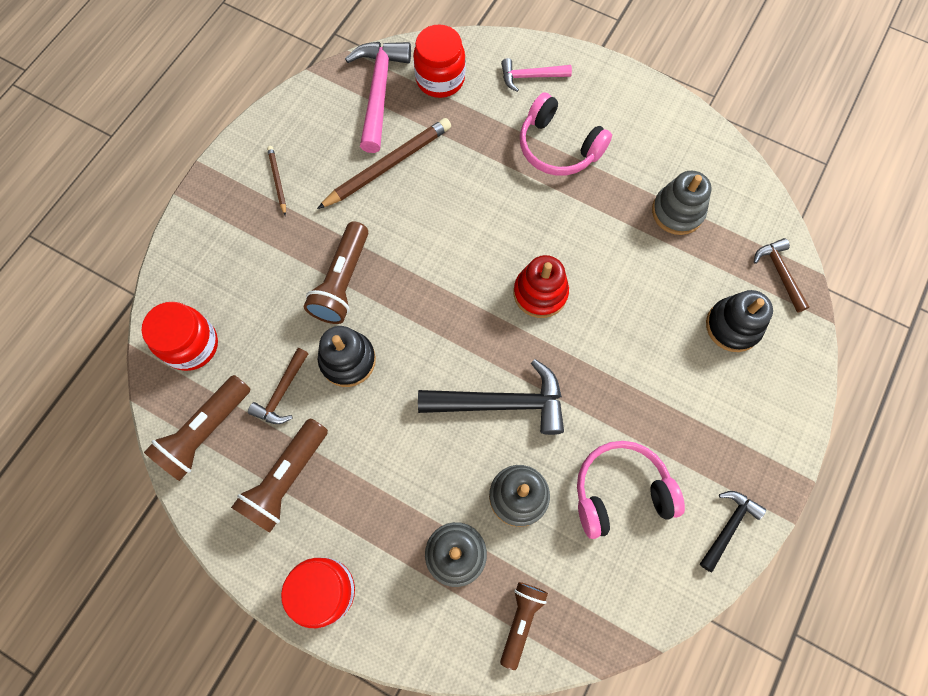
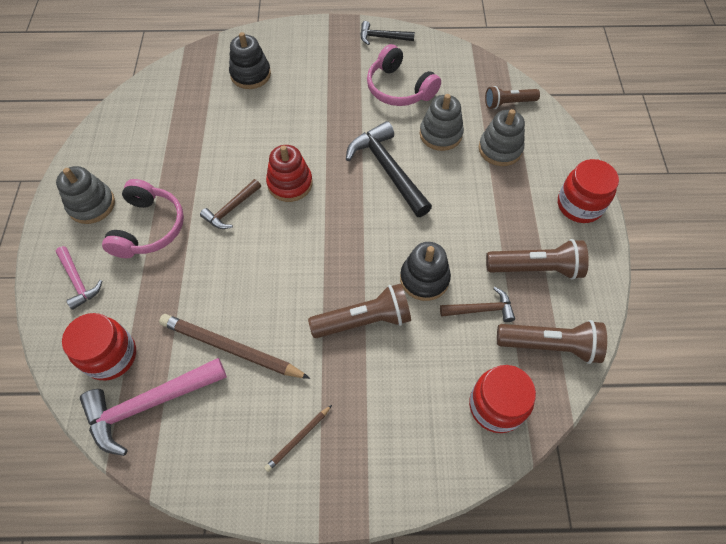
camera: 120 degrees left, 10 degrees down
grey stacking toy [652,171,711,235] -> grey stacking toy moved to [56,166,115,224]
brown hammer [754,238,809,313] -> brown hammer moved to [200,179,261,229]

